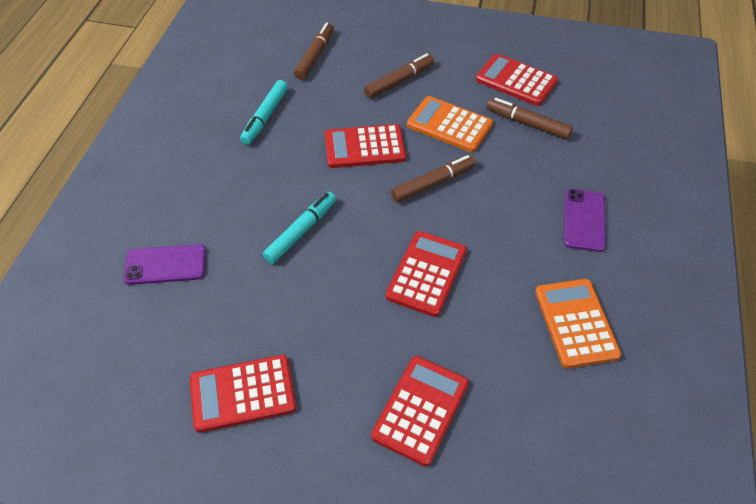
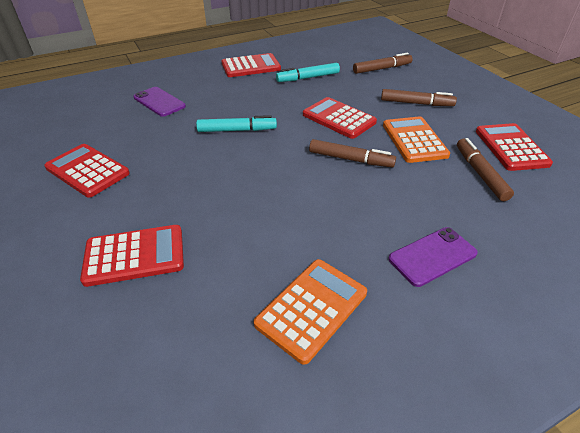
camera: 50 degrees right, 10 degrees down
red calculator [386,231,467,317] -> red calculator moved to [222,53,281,77]

